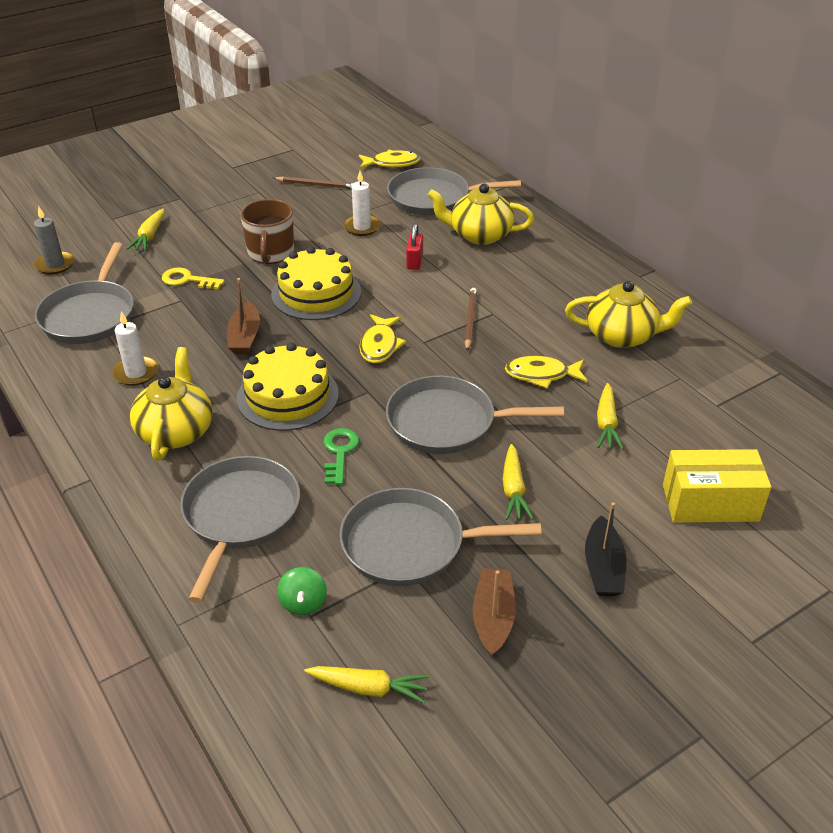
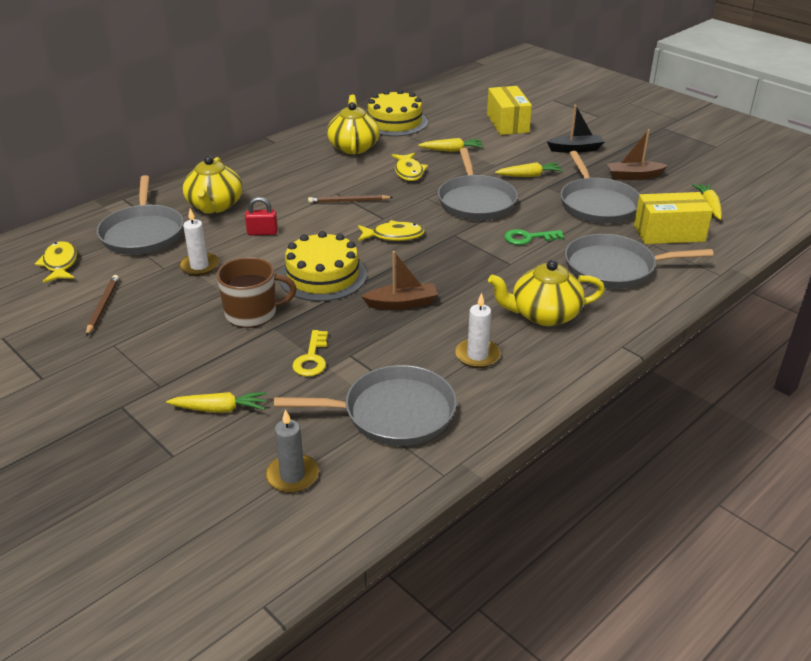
camera: 100 degrees left, 5 degrees down
yellow cake [237,343,339,431] -> yellow cake moved to [367,89,428,136]
green spinning top [277,567,327,615] -> yellow box [634,192,713,244]

